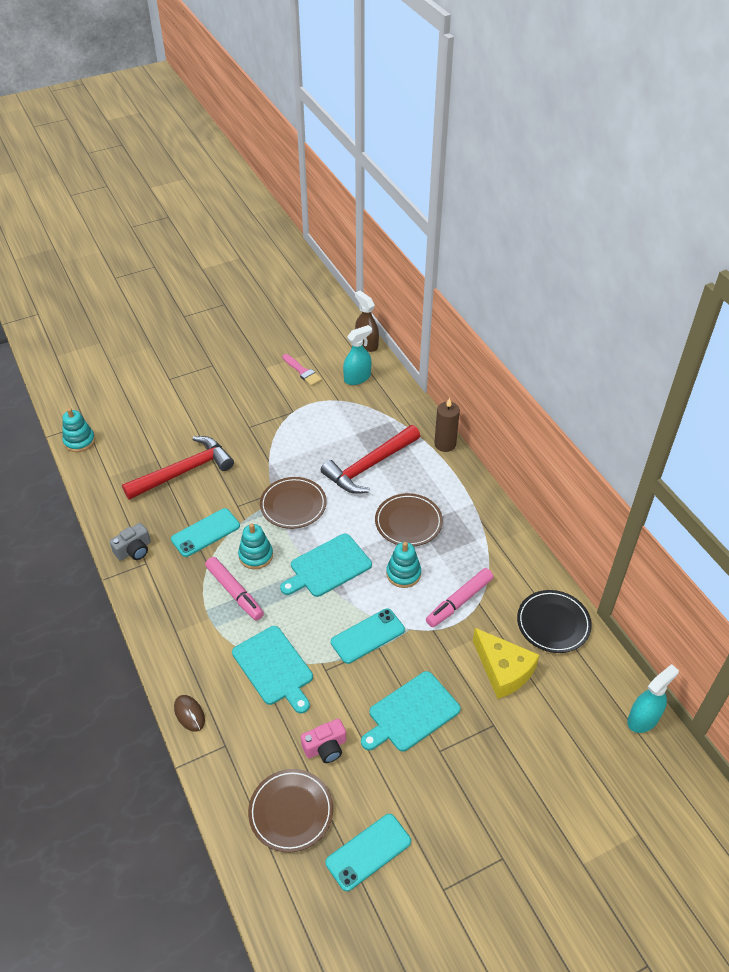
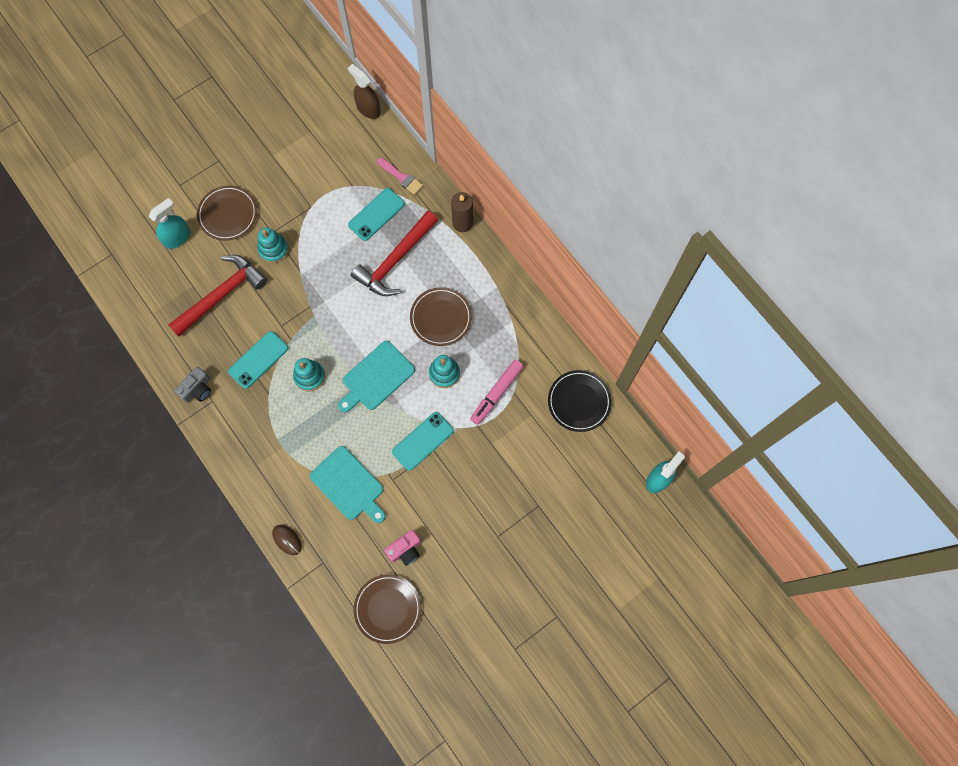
camera: 10 degrees left, 25 degrees up
turquoise stacking toy [62,408,95,452] -> turquoise stacking toy moved to [258,228,289,263]
pink marker [205,557,264,621] -> none
brown plate [260,477,327,529] -> brown plate moved to [197,185,257,241]
pink brush [282,354,322,386] -> pink brush moved to [377,158,423,195]
turquoise phone [325,814,411,891] -> turquoise phone moved to [348,188,405,241]
turquoise spray bottle [343,325,372,385] -> turquoise spray bottle moved to [149,198,190,249]
turquoise cutting board [361,671,461,752] -> none
yellow cheese [473,628,539,699] -> none

